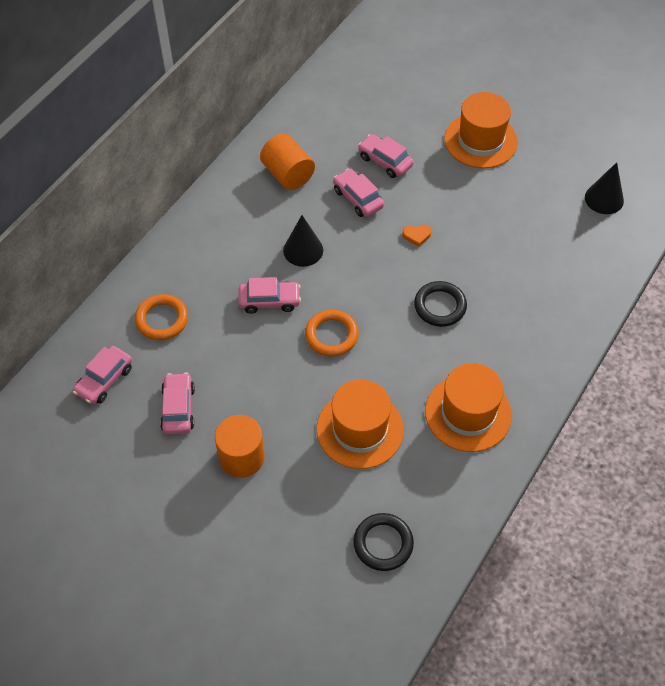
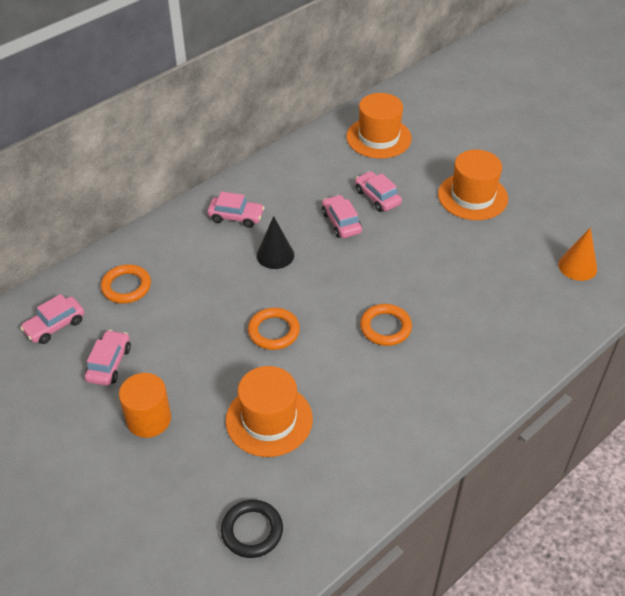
camera: 15 degrees right, 10 degrees down
pink car [239,277,301,314] -> pink car moved to [208,192,264,228]
orange cylinder [260,133,315,190] -> none
orange heart [402,225,431,247] -> none
black ring [414,281,467,327] -> orange ring [360,304,412,346]
orange hat [425,363,512,452] -> orange hat moved to [346,93,412,158]
black cone [585,162,624,214] -> orange cone [558,227,597,281]

